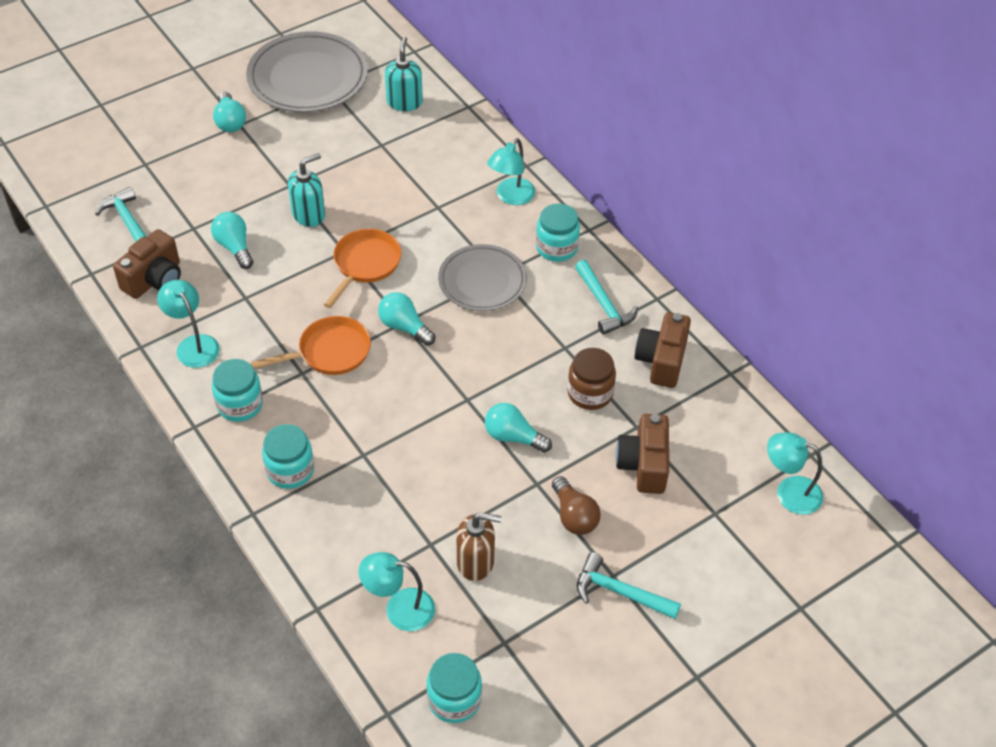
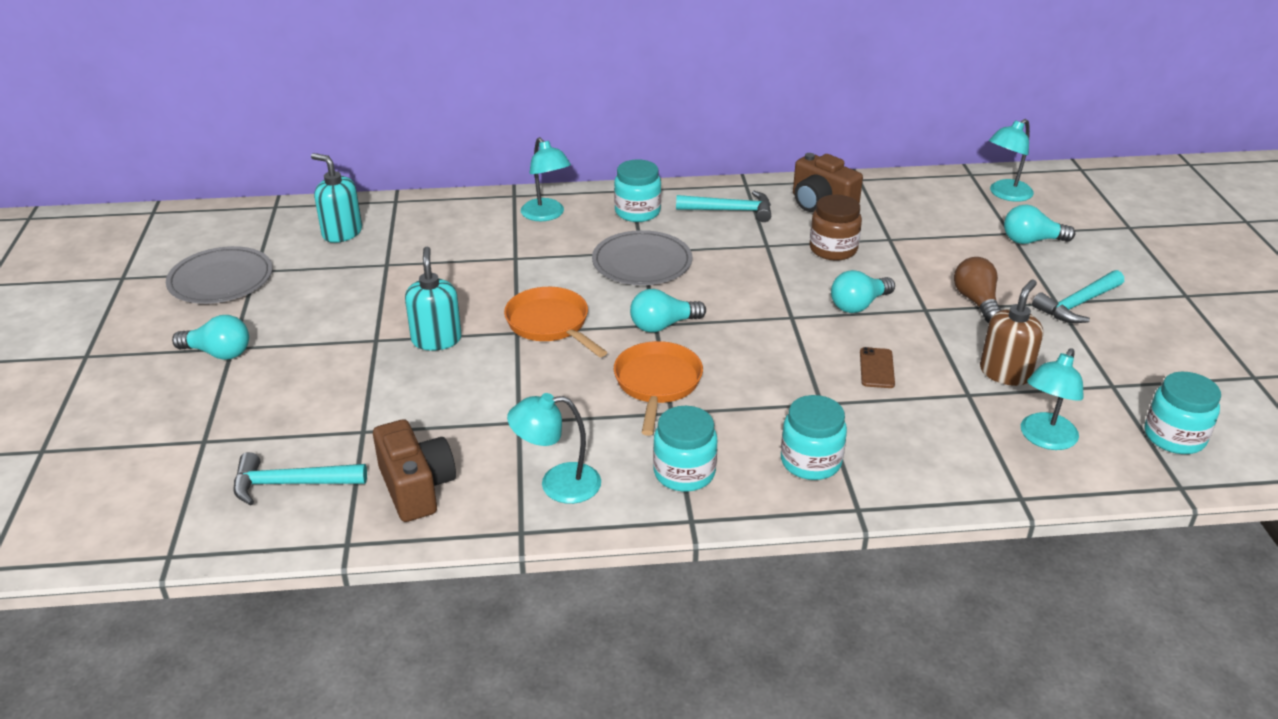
camera: 60 degrees left, 15 degrees down
turquoise light bulb [211,212,253,269] -> turquoise light bulb moved to [1004,204,1075,244]
grey plate [246,31,368,112] -> grey plate [166,246,273,304], size x0.65
brown light bulb [552,476,601,535] -> brown light bulb turned 105 degrees counterclockwise [954,257,1001,323]
brown camera [615,414,669,494] -> none
none -> brown phone [860,347,895,388]

